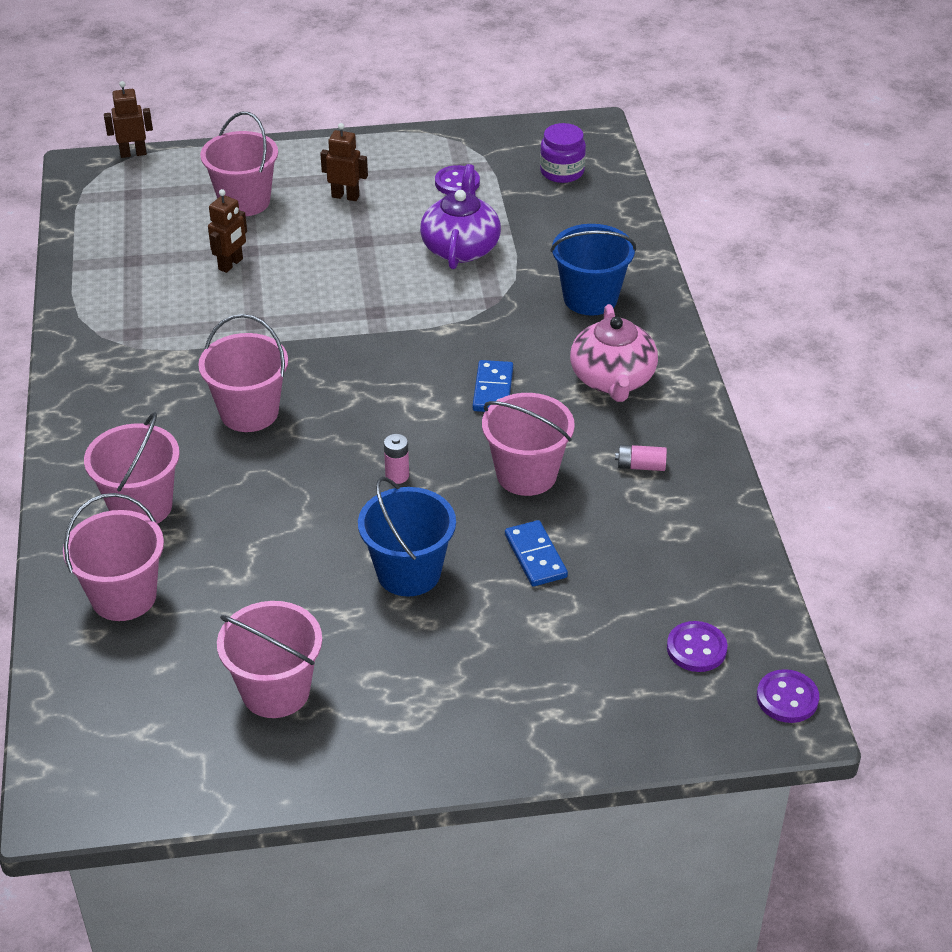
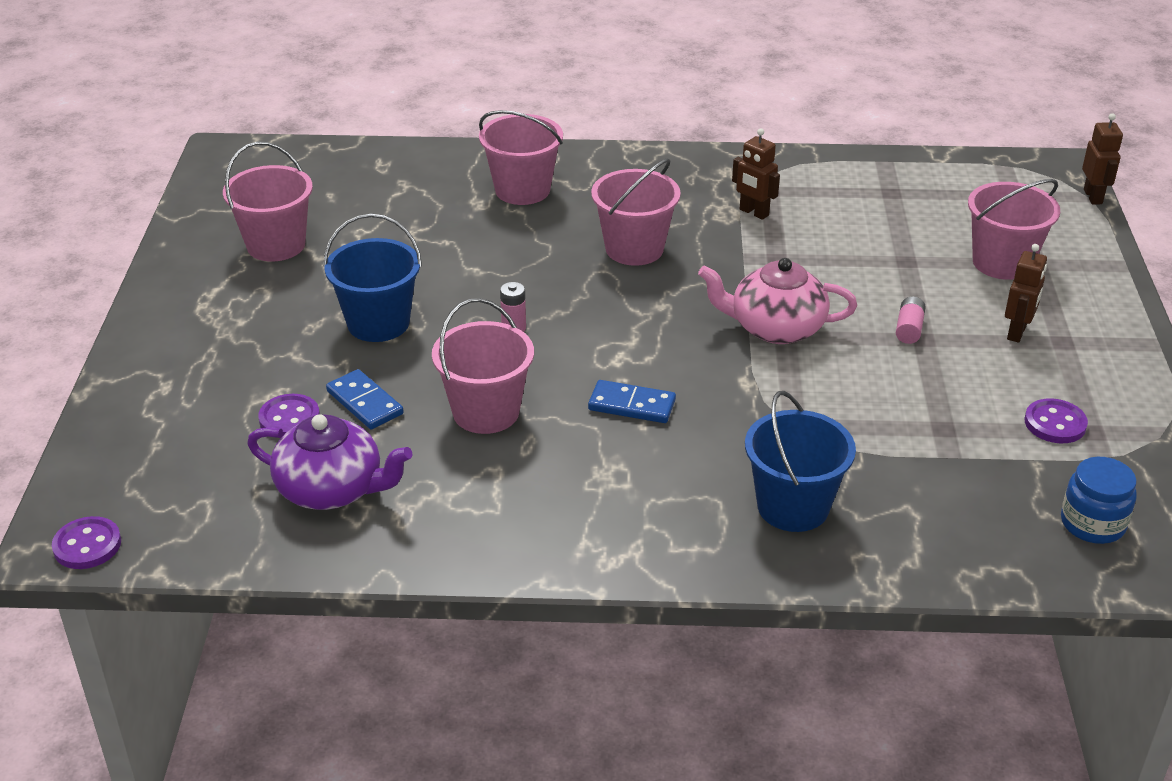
camera: 100 degrees right, 5 degrees down
pink bucket [63,493,164,621] -> none
brown robot [208,189,247,273] -> brown robot moved to [732,128,780,220]
purple teapot [420,164,501,269] -> purple teapot moved to [247,414,412,510]
blue domino [505,520,568,587] -> blue domino turned 60 degrees clockwise [326,369,404,430]
purple jar [540,123,586,183] -> blue jar [1061,457,1137,544]
pink teapot [570,304,658,402] -> pink teapot moved to [698,258,857,344]
pink battery [615,445,667,471] -> pink battery moved to [896,296,926,344]
purple button [667,621,727,672] -> purple button moved to [258,394,320,438]

